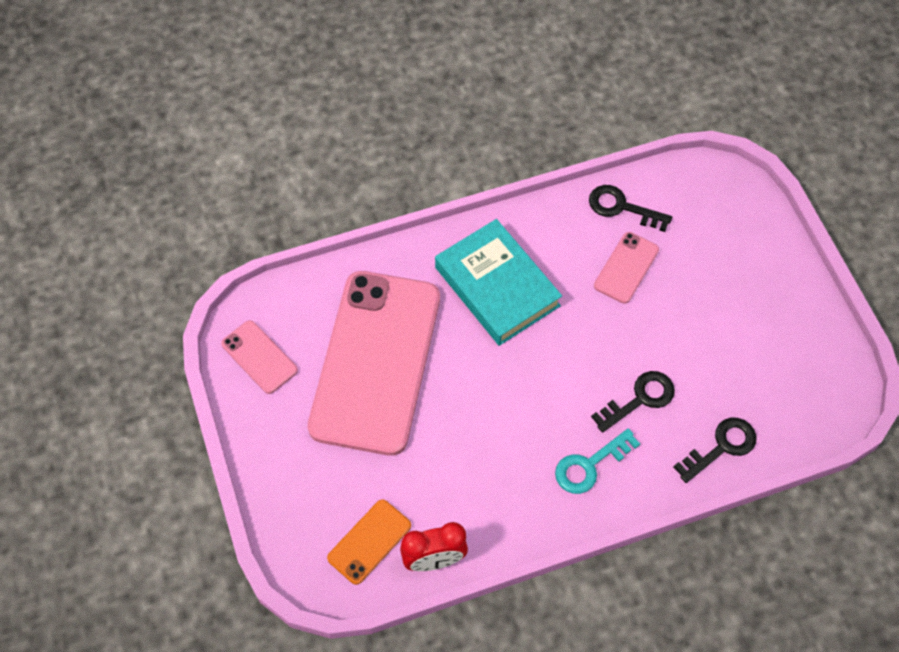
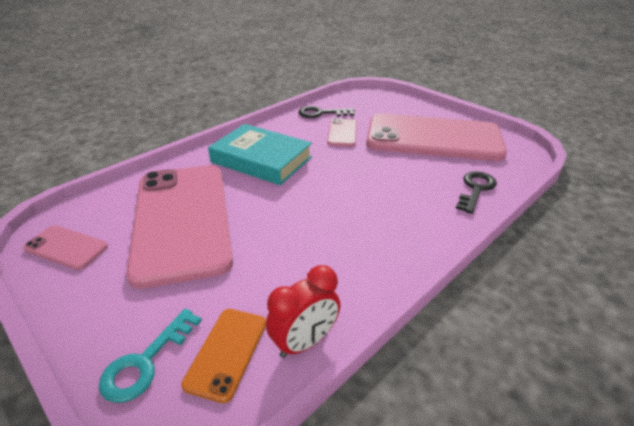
camera: 25 degrees left, 25 degrees down
turquoise key [555,428,640,494] -> turquoise key moved to [99,309,202,403]
black key [591,371,675,433] -> none
none -> pink phone [366,114,507,161]

